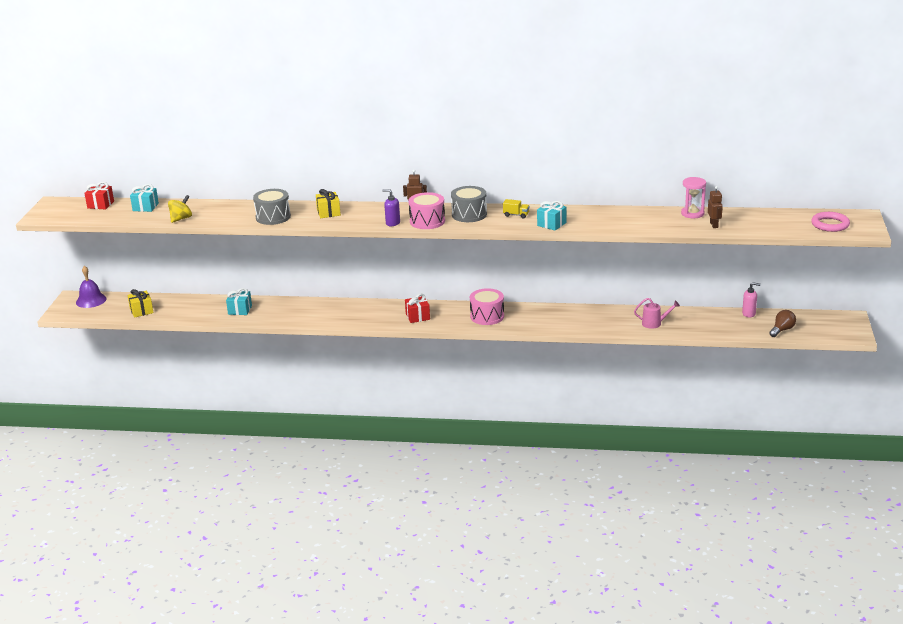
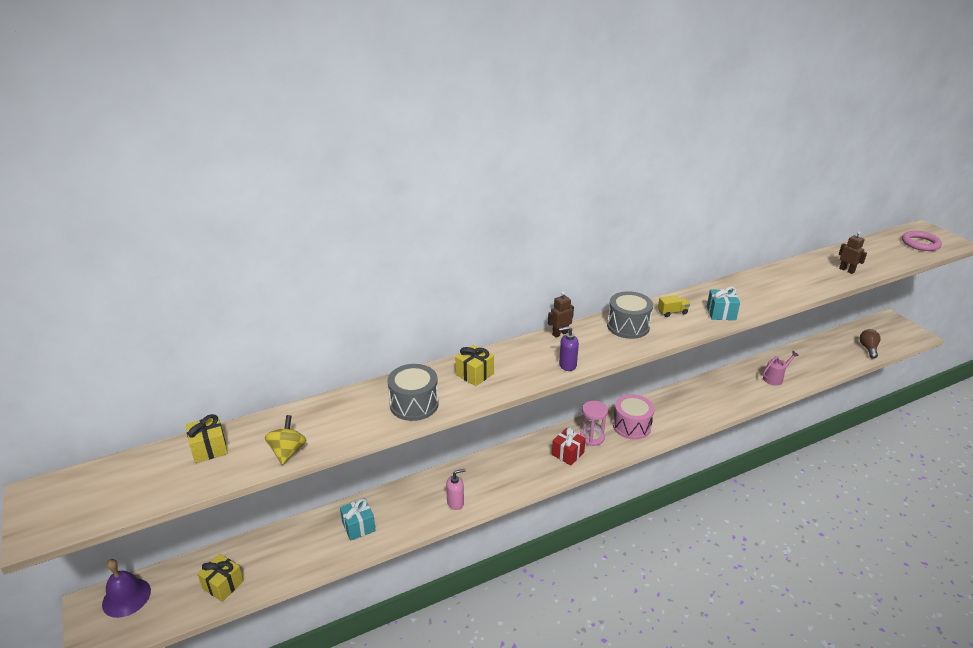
camera: 35 degrees left, 5 degrees up
red gift [85,182,114,209] -> none
turquoise gift [130,184,159,212] -> yellow gift [186,414,228,463]
pink drum [408,192,445,229] -> none
pink hourglass [681,177,706,218] -> pink hourglass moved to [580,401,608,446]
pink soap dispenser [742,282,761,317] -> pink soap dispenser moved to [446,469,465,510]

